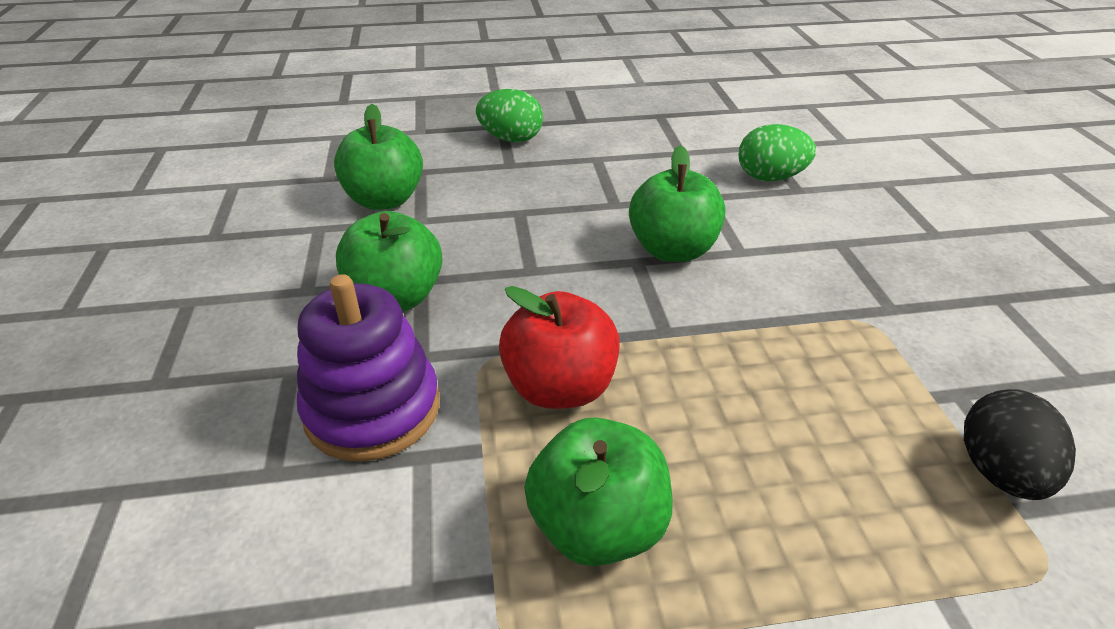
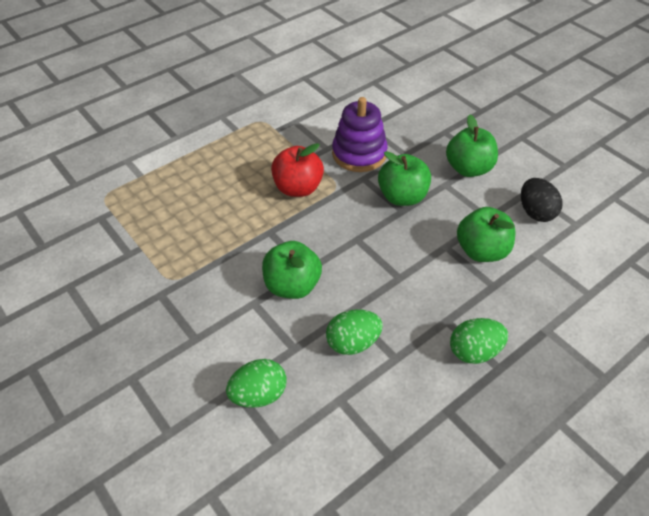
camera: 150 degrees right, 10 degrees up
green apple [524,417,673,566] -> green apple moved to [446,115,498,177]
black egg [964,389,1076,500] -> black egg moved to [521,178,562,222]
none -> green egg [326,309,383,355]

